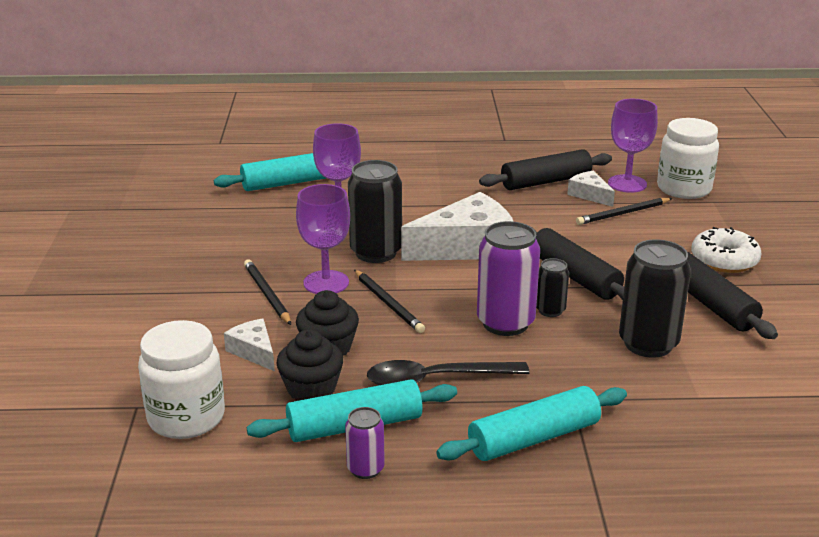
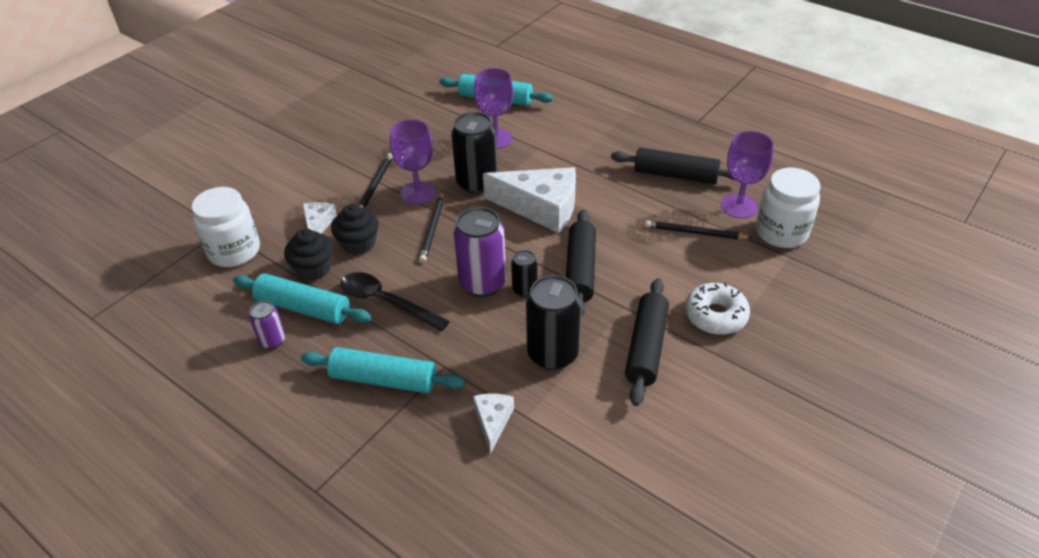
camera: 40 degrees right, 15 degrees up
white cheese [567,170,615,207] -> white cheese moved to [473,393,514,454]

